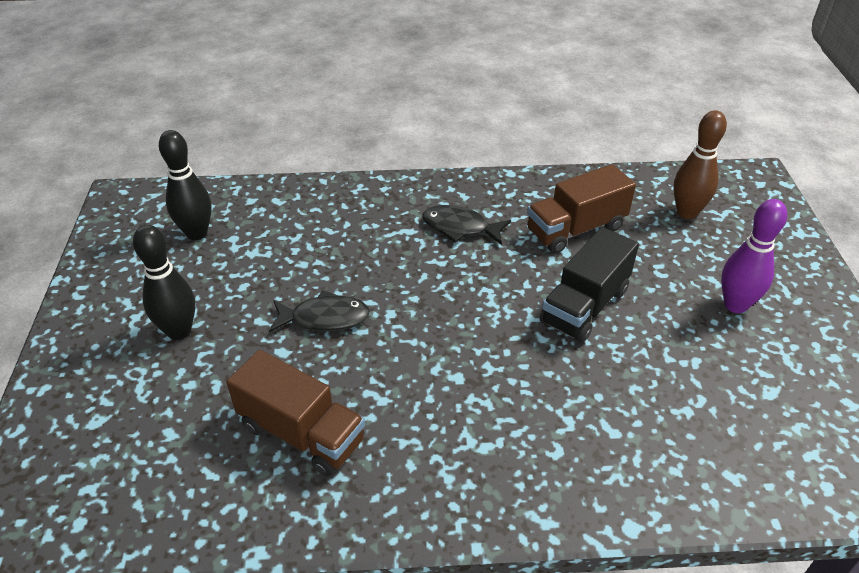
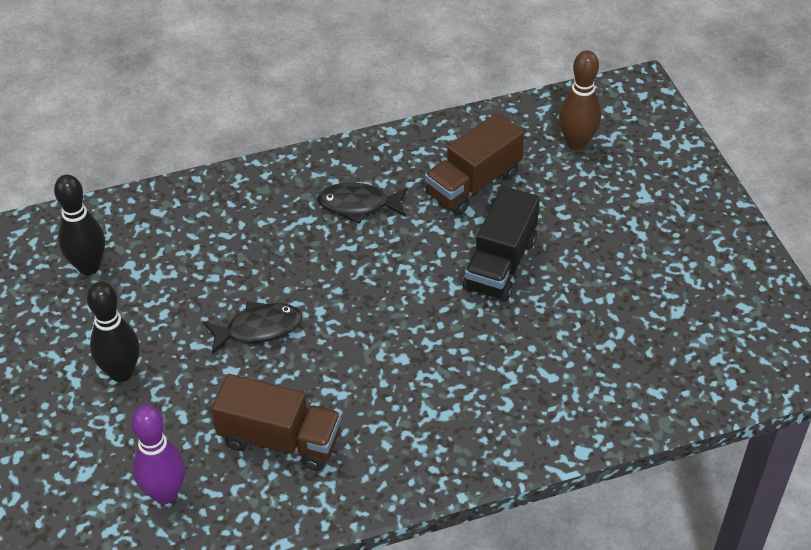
camera: 15 degrees left, 5 degrees up
purple bowling pin [721,199,787,313] -> purple bowling pin moved to [131,405,185,504]

